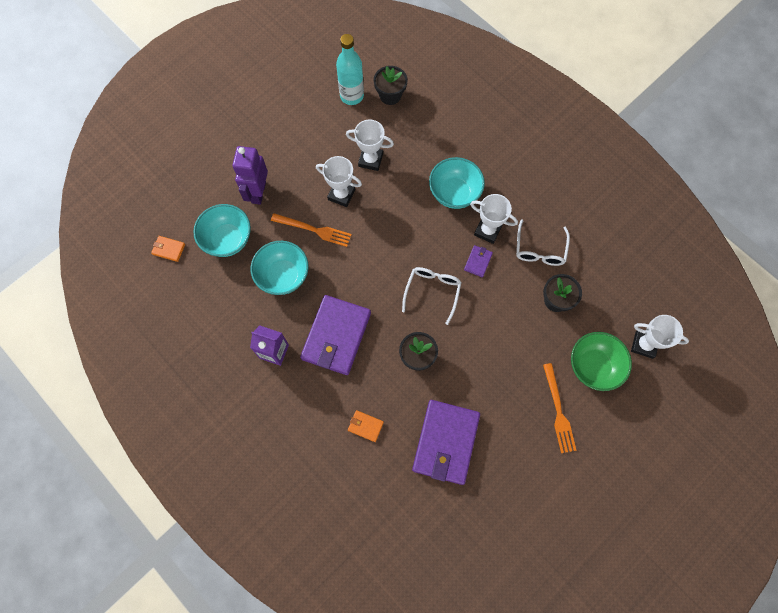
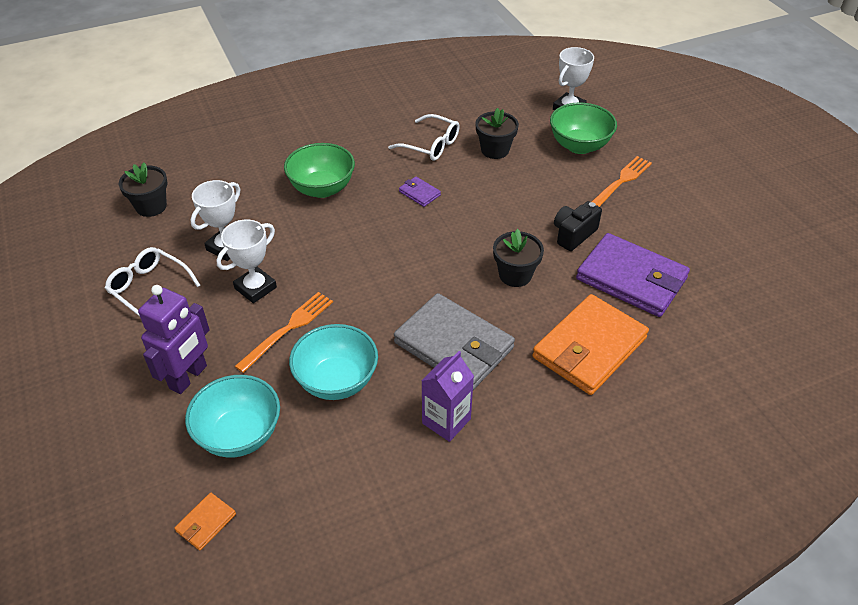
camera: 70 degrees left, 25 degrees down
purple robot [232,146,268,205] -> purple robot turned 90 degrees counterclockwise [138,285,210,394]
purple wallet [300,295,371,375] -> grey wallet [394,293,515,390]
turquoise bottle [336,34,364,105] -> none
orange wallet [348,410,384,442] -> orange wallet [532,294,649,395], size x2.38
white glasses [402,267,462,325] -> white glasses moved to [105,247,200,316]
turquoise bowl [429,157,485,209] -> green bowl [284,143,355,198]
white trophy [470,194,518,244] -> none
orange fork [543,363,577,453] -> orange fork turned 60 degrees counterclockwise [591,156,652,207]
none -> black camera [554,201,602,251]

